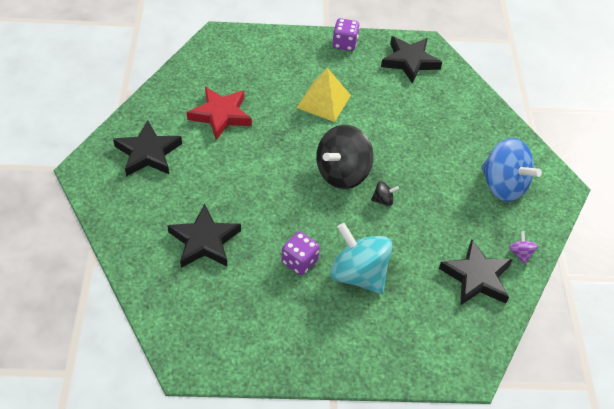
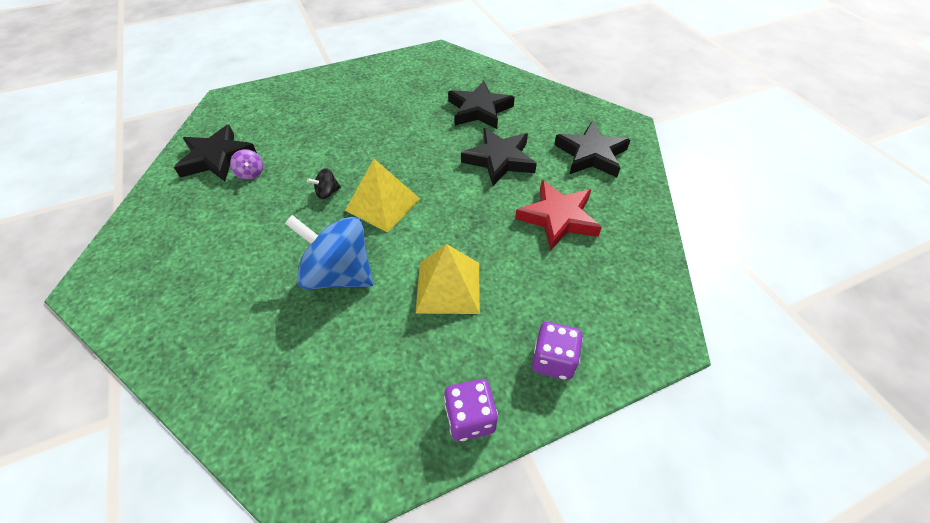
camera: 160 degrees right, 0 degrees up
purple dice [281,231,320,275] -> purple dice moved to [532,322,583,380]
black spinning top [316,125,374,189] -> yellow pyramid [345,159,420,232]
turquoise spinning top [330,223,393,294] -> none
black star [381,36,442,83] -> black star moved to [461,128,537,186]
blue spinning top [481,138,542,202] -> blue spinning top moved to [285,215,373,289]
purple spinning top [509,231,538,264] -> purple spinning top moved to [230,149,263,180]

